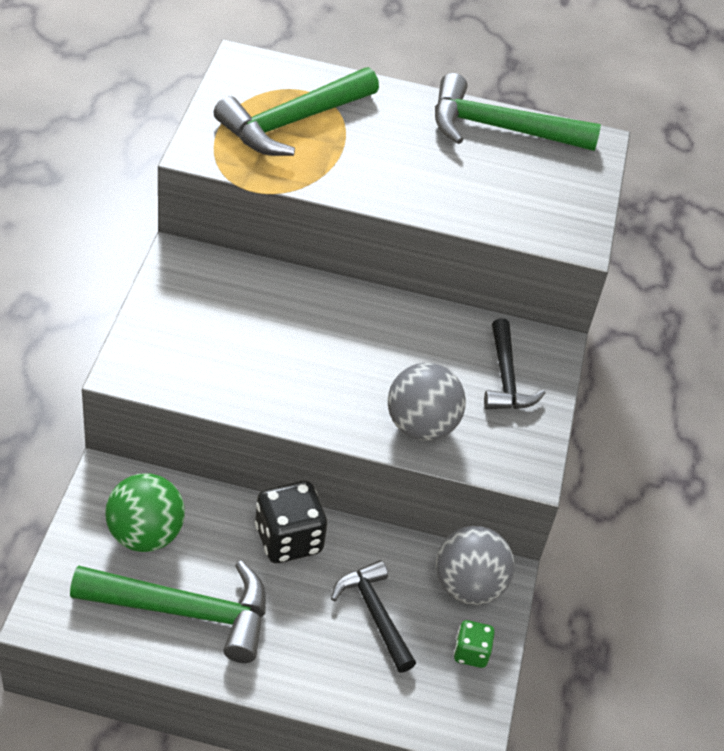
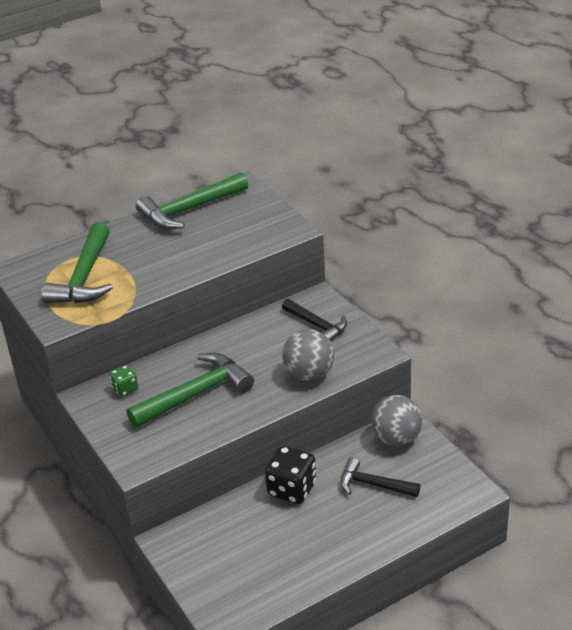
camera: 35 degrees left, 10 degrees down
green hammer [70,561,266,663] -> green hammer moved to [126,353,254,428]
green ball [105,473,185,552] -> none
green dice [454,620,495,668] -> green dice moved to [109,365,138,397]

